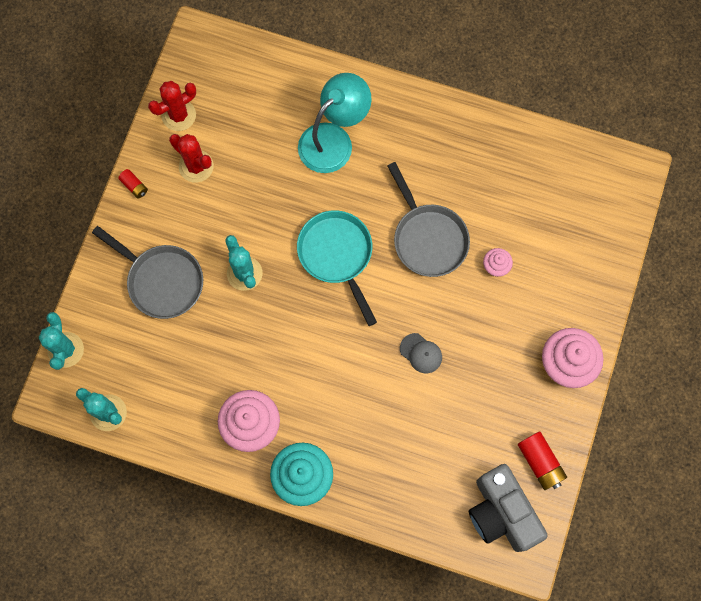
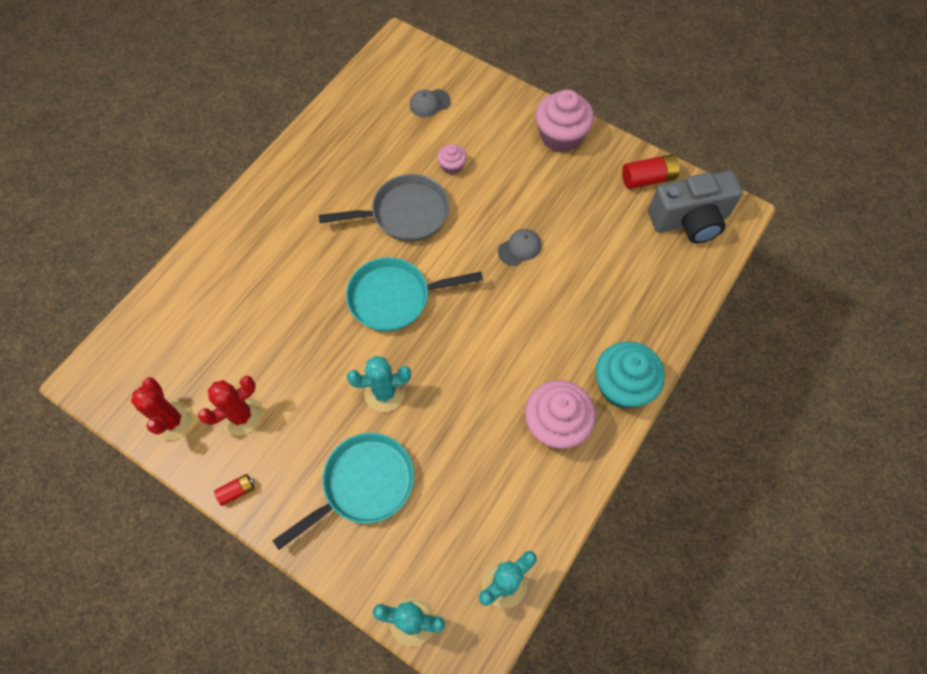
camera: 75 degrees left, 10 degrees down
grey pan [92,226,203,319] -> turquoise pan [273,433,414,550]
turquoise lamp [298,73,372,173] -> none
none -> grey cap [410,89,451,117]

